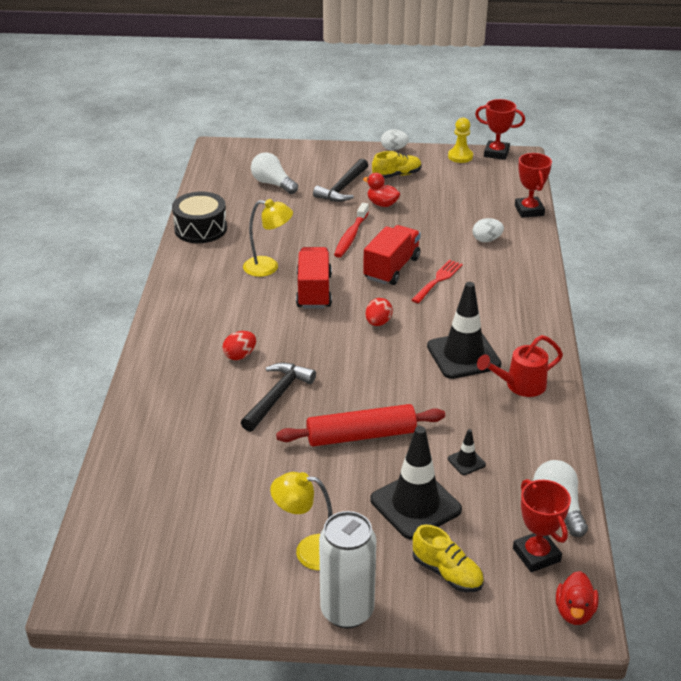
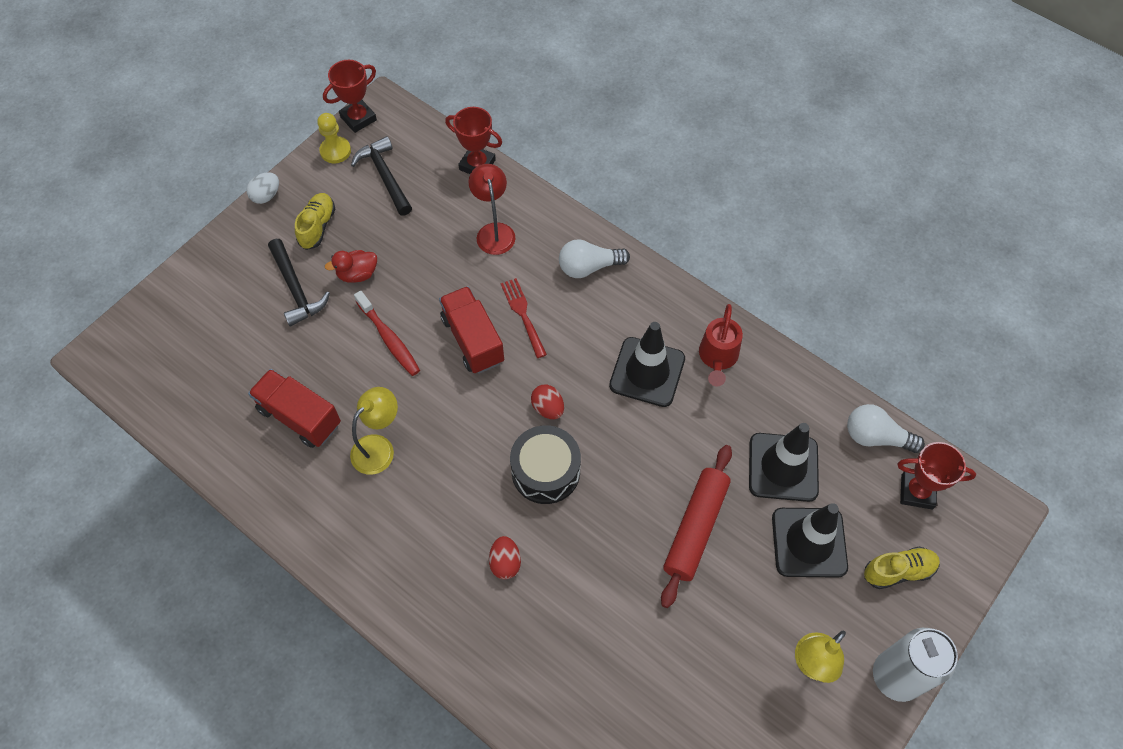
camera: 55 degrees left, 25 degrees up
black drum [172,192,227,243] -> black drum moved to [510,425,581,504]
black hammer [241,363,316,432] -> black hammer moved to [351,136,412,216]
white light bulb [251,152,298,194] -> white light bulb moved to [559,239,630,278]
red truck [296,247,332,309] -> red truck moved to [248,369,341,448]
black traffic cone [448,429,486,475] -> black traffic cone [749,423,819,502], size x2.30
white egg [473,218,504,242] -> red lamp [469,164,515,255]
red duck [556,571,599,625] -> none

